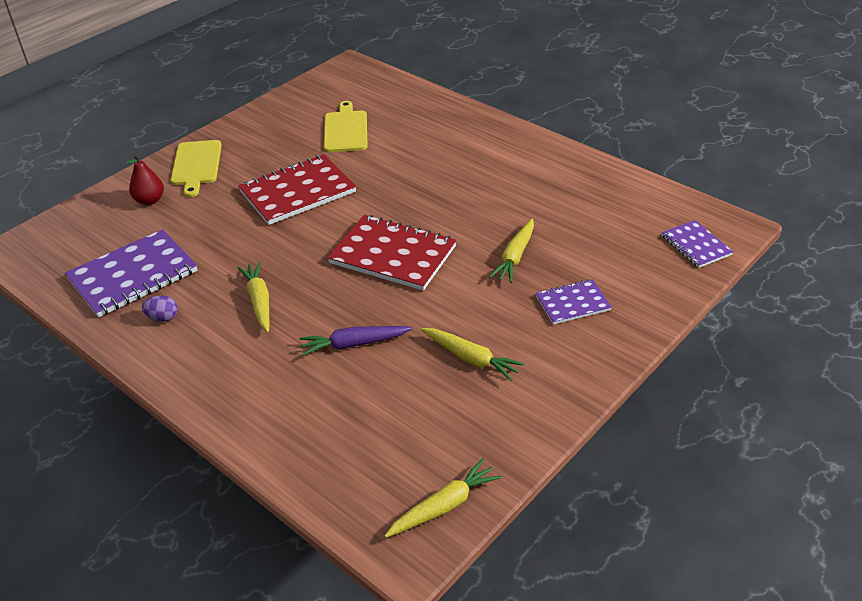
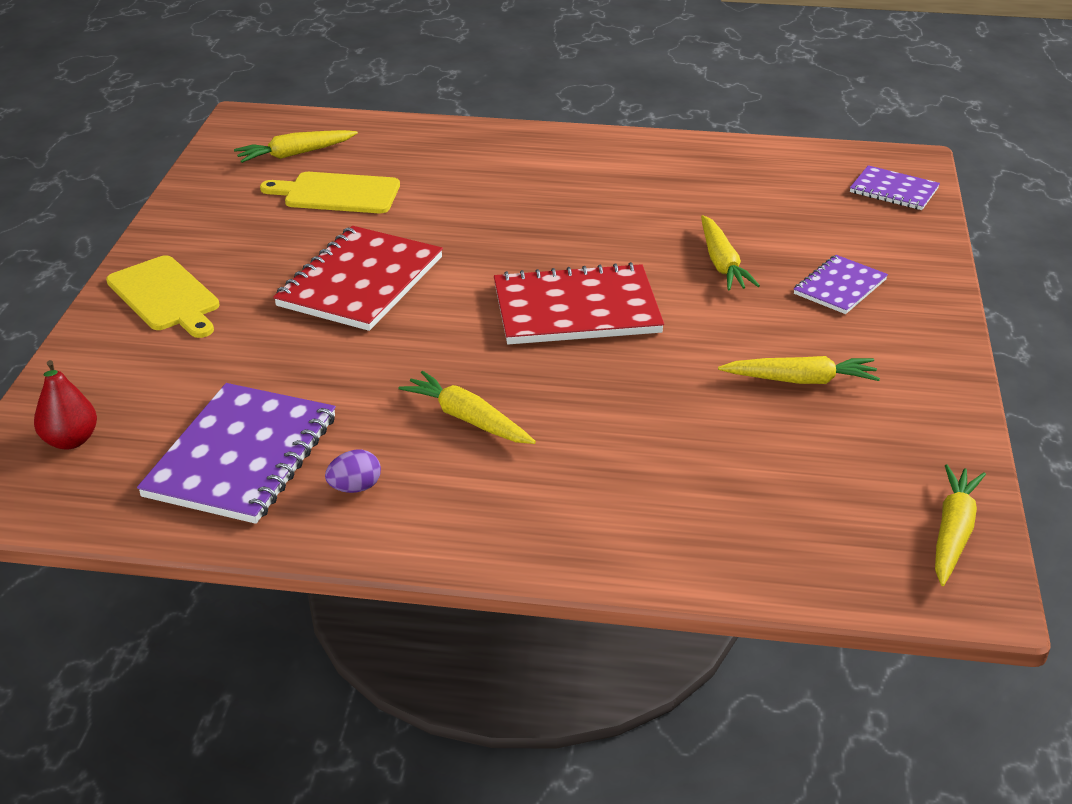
camera: 35 degrees left, 5 degrees down
red pear [126,154,164,205] -> red pear moved to [34,360,97,450]
purple carrot [299,326,412,356] -> none
yellow cutting board [324,101,368,152] -> yellow cutting board turned 45 degrees counterclockwise [260,172,400,213]
none -> yellow carrot [234,130,358,163]

